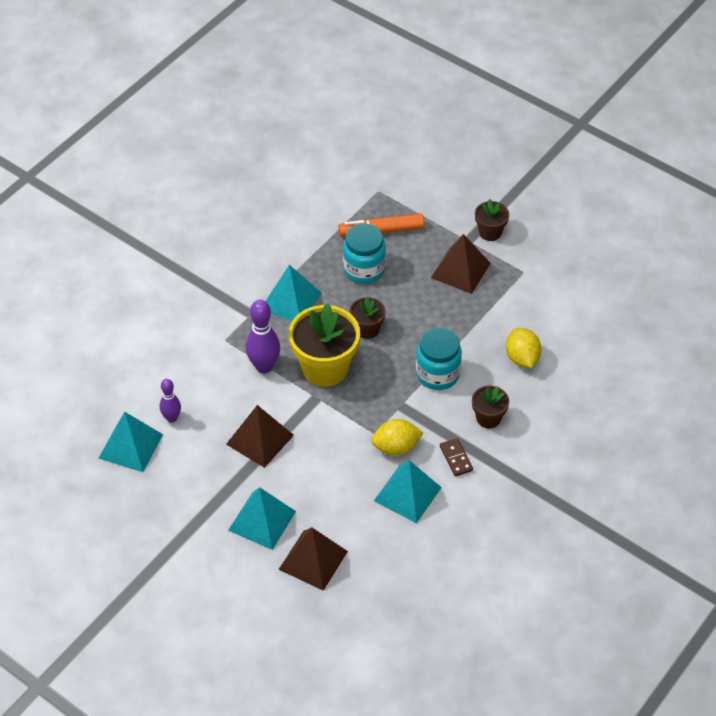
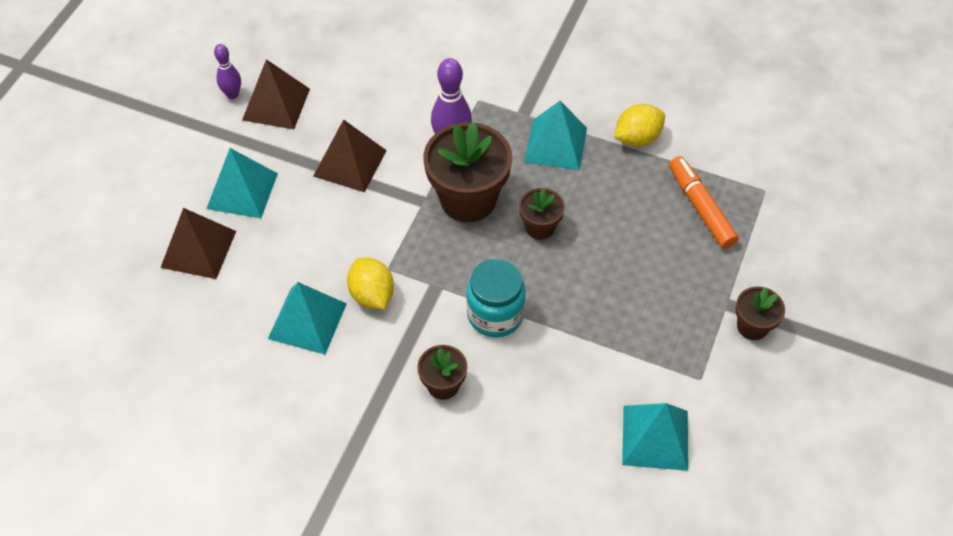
camera: 75 degrees right, 5 degrees up
turquoise pyramid [99,412,163,472] -> turquoise pyramid moved to [622,403,688,471]
purple bowling pin [160,379,181,423] -> purple bowling pin moved to [214,44,241,99]
yellow flower pot [289,303,360,387] -> brown flower pot [423,122,512,222]
turquoise jar [343,224,386,284] -> none
brown pyramid [431,234,491,294] -> brown pyramid moved to [242,59,310,129]
brown domino [440,438,473,476] -> none
yellow lemon [506,328,542,368] -> yellow lemon moved to [614,104,665,147]

